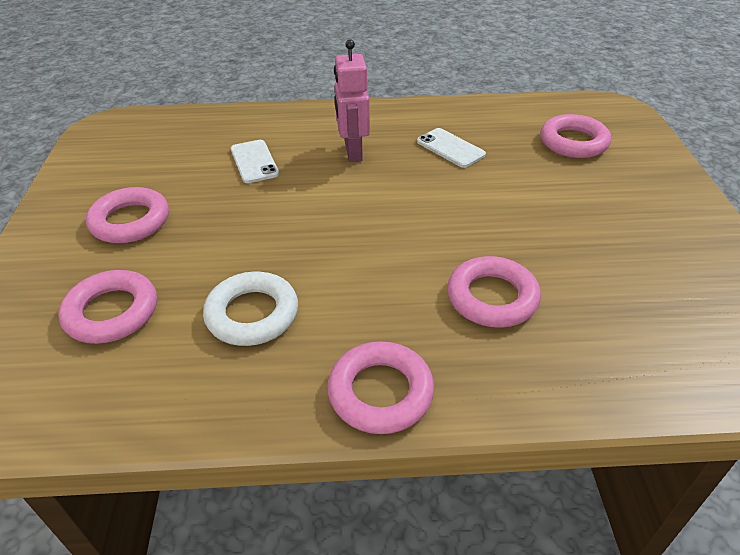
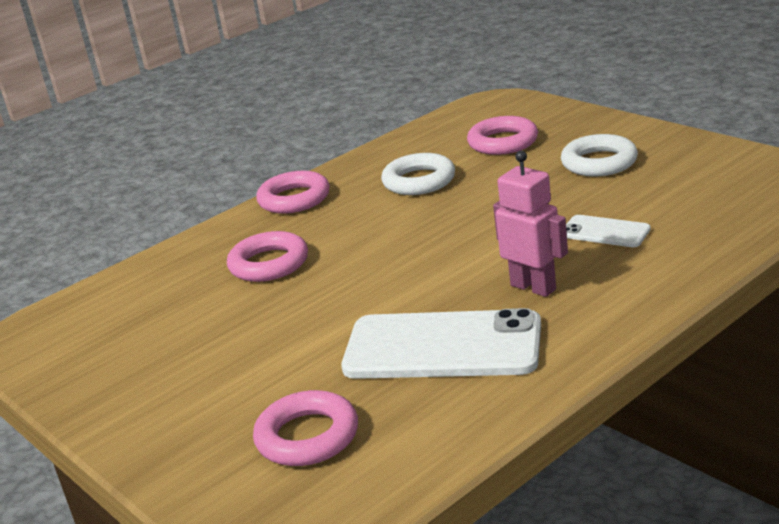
camera: 145 degrees right, 15 degrees down
pink ring [86,187,169,243] -> white ring [561,134,638,177]
white phone [417,128,486,168] -> white phone [341,308,541,379], size x2.04

